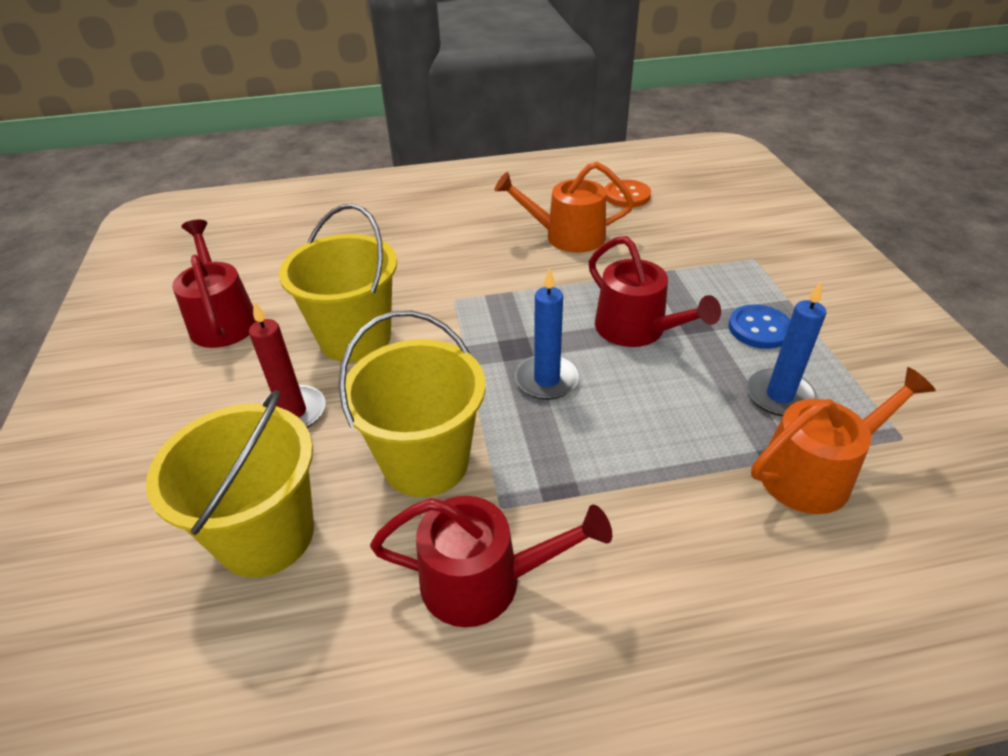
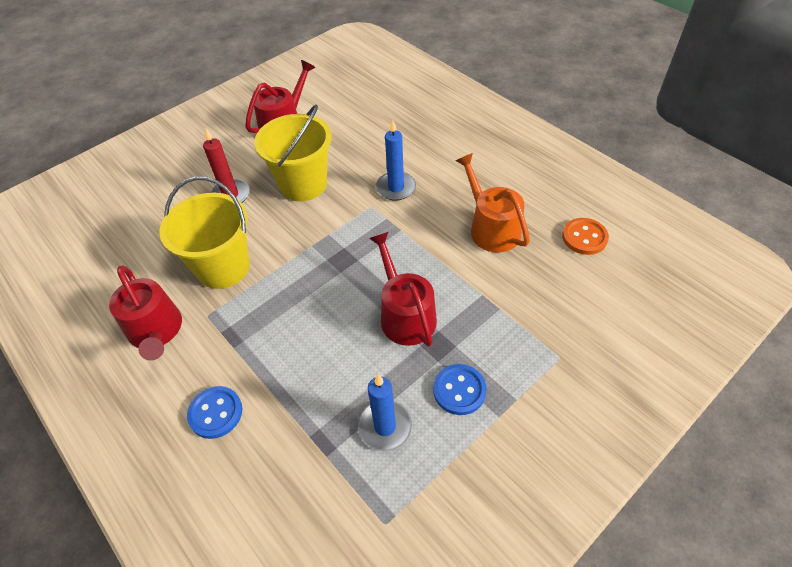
camera: 60 degrees right, 10 degrees up
yellow bucket [146,390,314,578] -> none
blue candle [515,268,579,400] -> blue candle moved to [376,119,416,201]
red watering can [589,236,721,347] -> red watering can turned 135 degrees clockwise [369,232,437,346]
orange watering can [751,367,936,514] -> none
none -> blue button [187,386,242,439]

